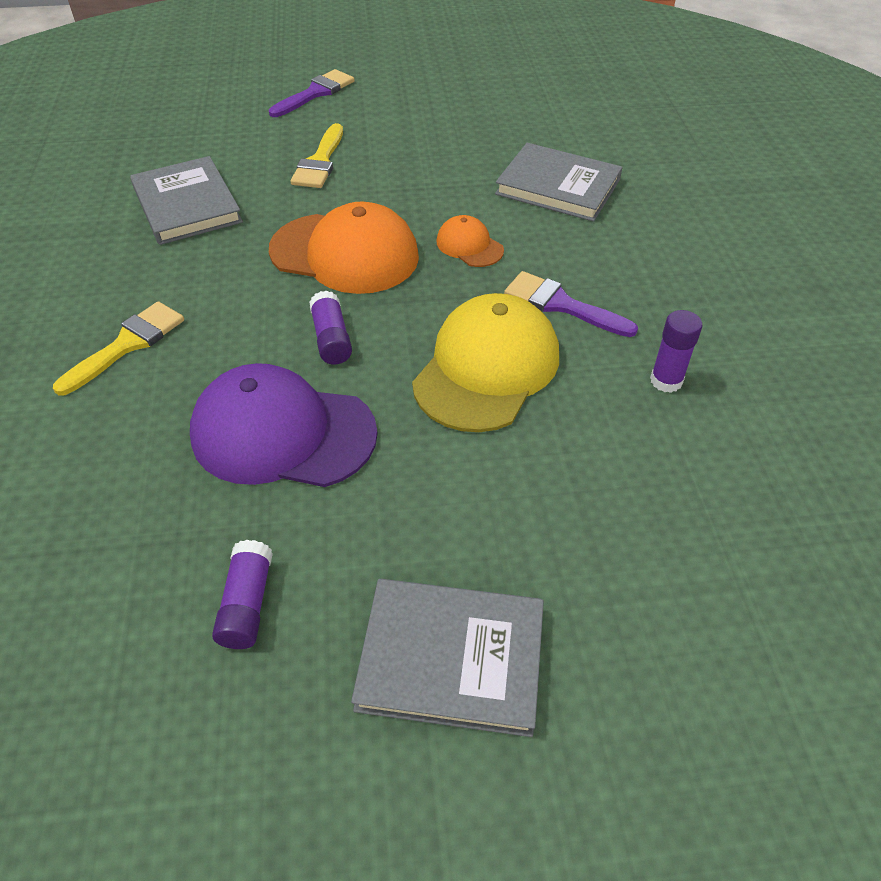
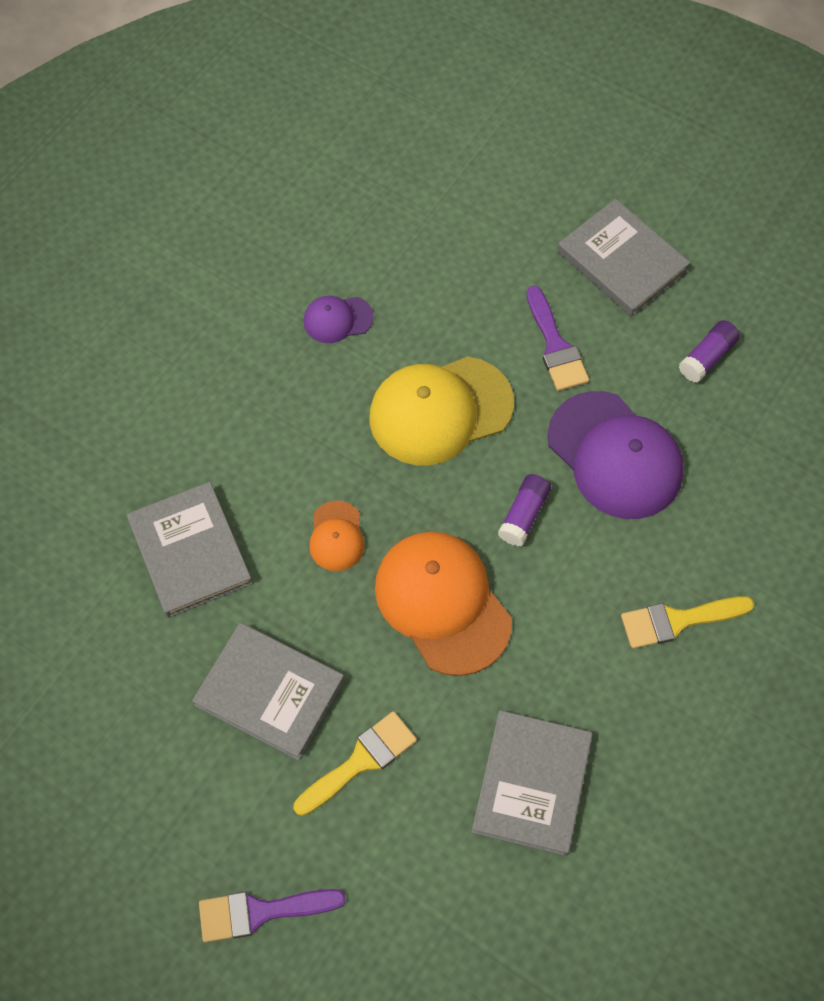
camera: 140 degrees left, 15 degrees up
purple brush [504,271,638,337] -> purple brush moved to [526,286,589,391]
purple glue stick [650,310,703,393] -> purple cap [304,296,374,343]
none -> grey book [192,623,344,761]

